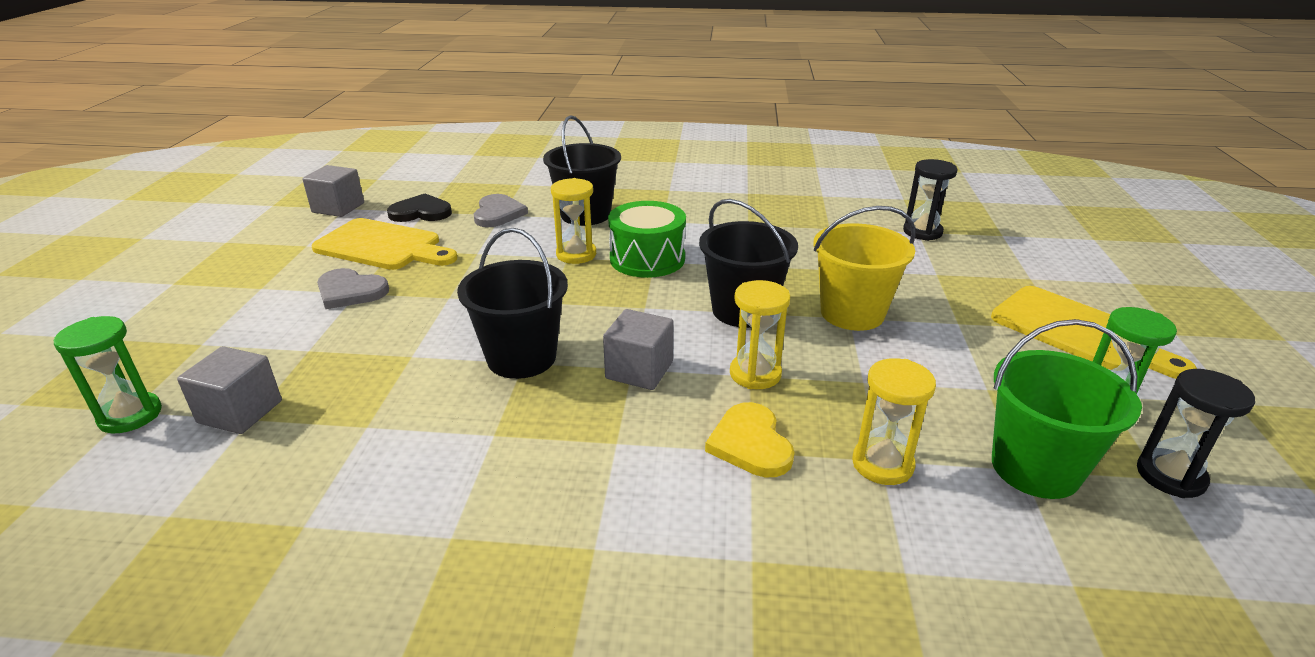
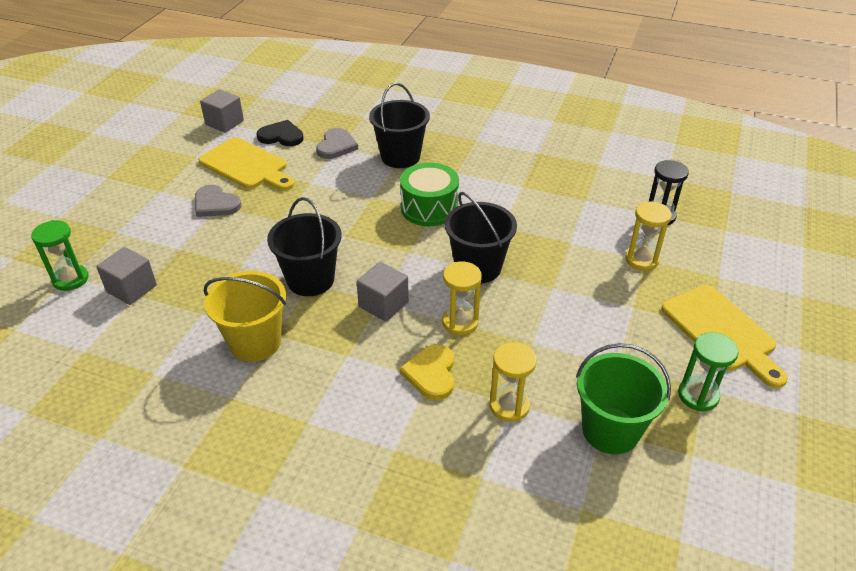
camera: 15 degrees right, 10 degrees up
yellow hourglass [551,178,596,264] -> yellow hourglass moved to [625,201,672,271]
yellow bucket [814,206,916,331] -> yellow bucket moved to [204,271,286,362]
black hourglass [1137,369,1255,498] -> none

